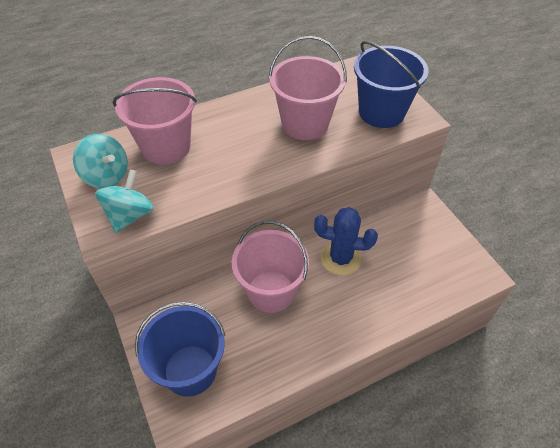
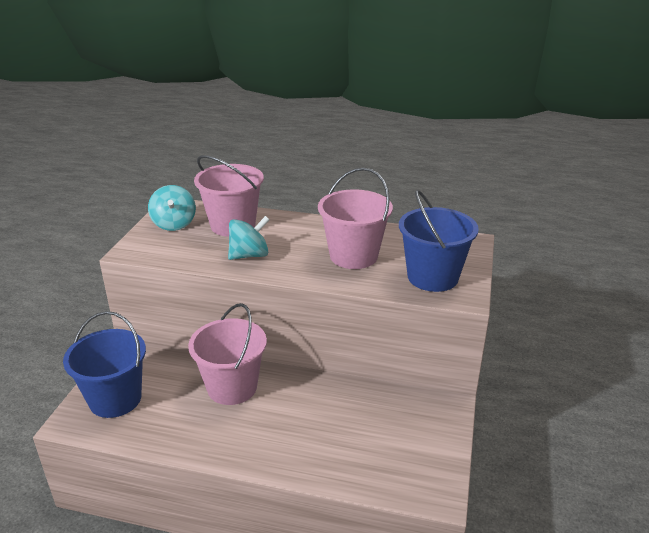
camera: 40 degrees right, 20 degrees down
turquoise spinning top [95,169,154,233] -> turquoise spinning top moved to [228,216,270,260]
blue cactus [314,207,378,276] -> none

